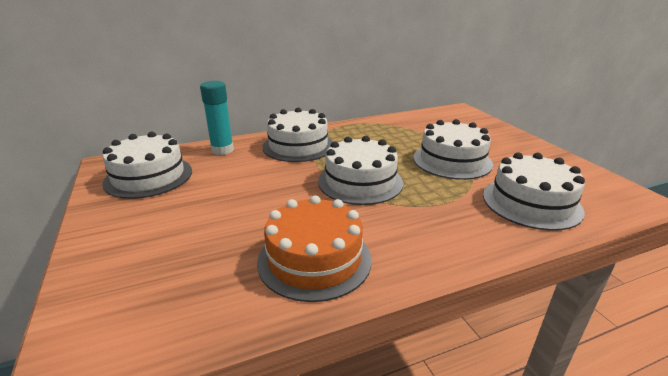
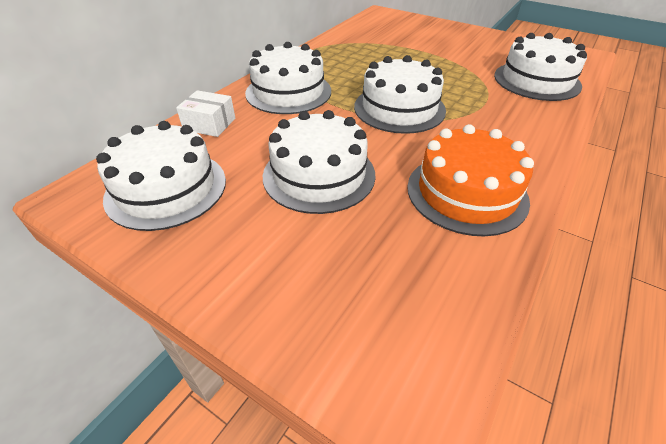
camera: 35 degrees left, 15 degrees up
turquoise glue stick [200,81,234,155] -> white box [176,90,235,137]
white cake [413,119,493,180] -> white cake moved to [263,110,376,214]

